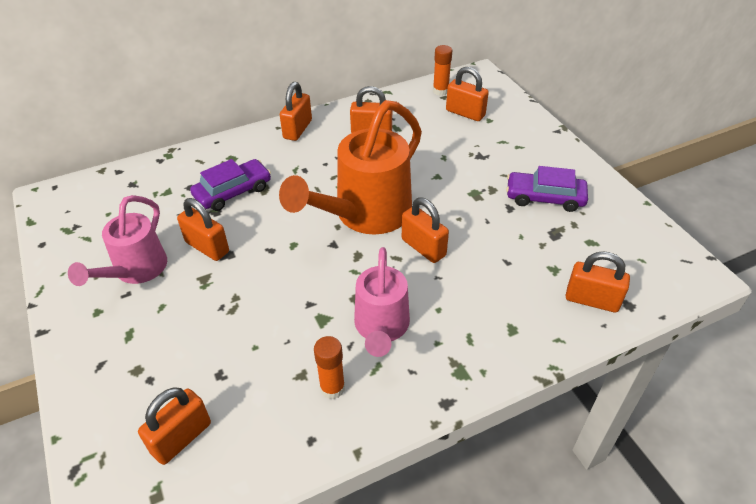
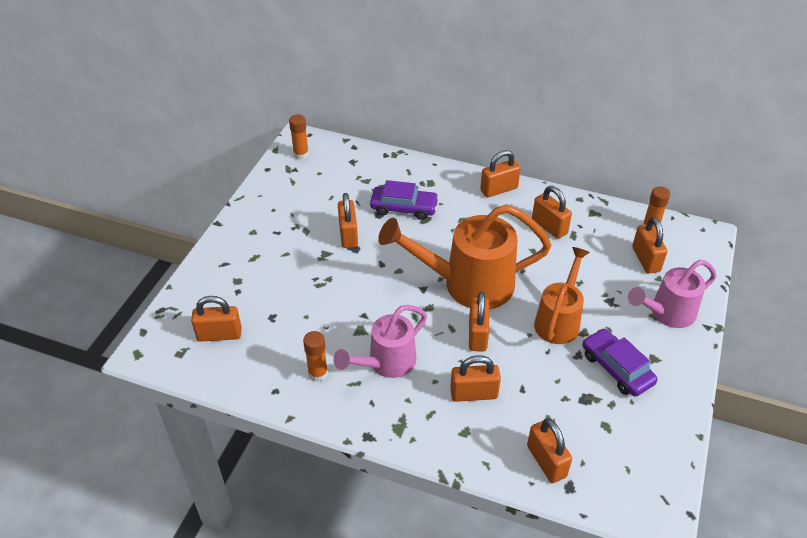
camera: 45 degrees right, 0 degrees up
pink watering can [68,195,167,286] -> pink watering can moved to [628,260,717,328]
none -> orange glue stick [289,114,309,160]
none -> orange padlock [450,355,501,402]
none -> orange watering can [534,247,590,344]

